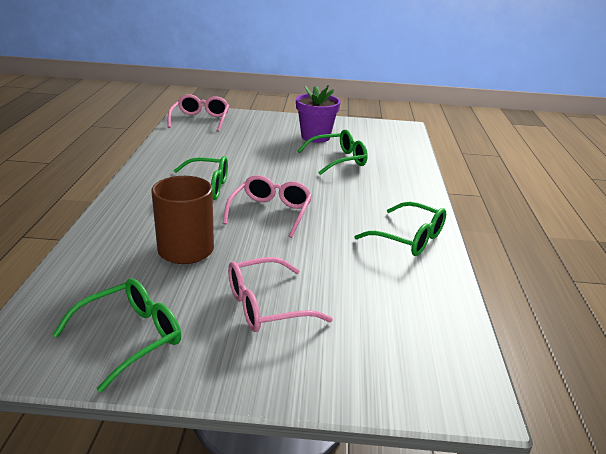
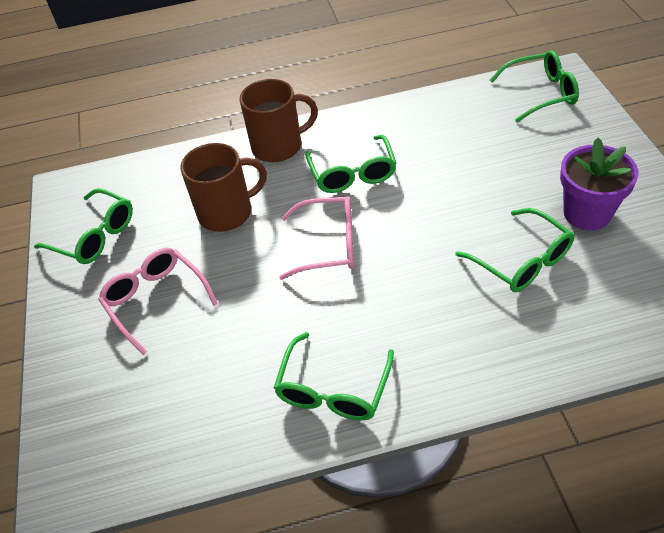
camera: 80 degrees right, 20 degrees up
pink glasses [168,94,229,132] -> green glasses [490,50,579,122]
none -> brown mug [240,79,318,162]

